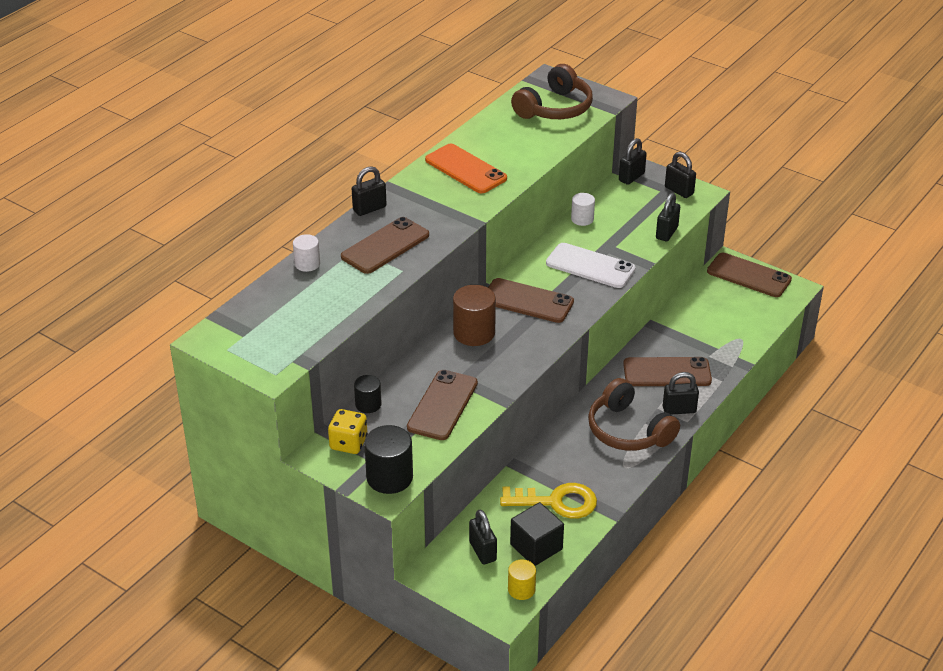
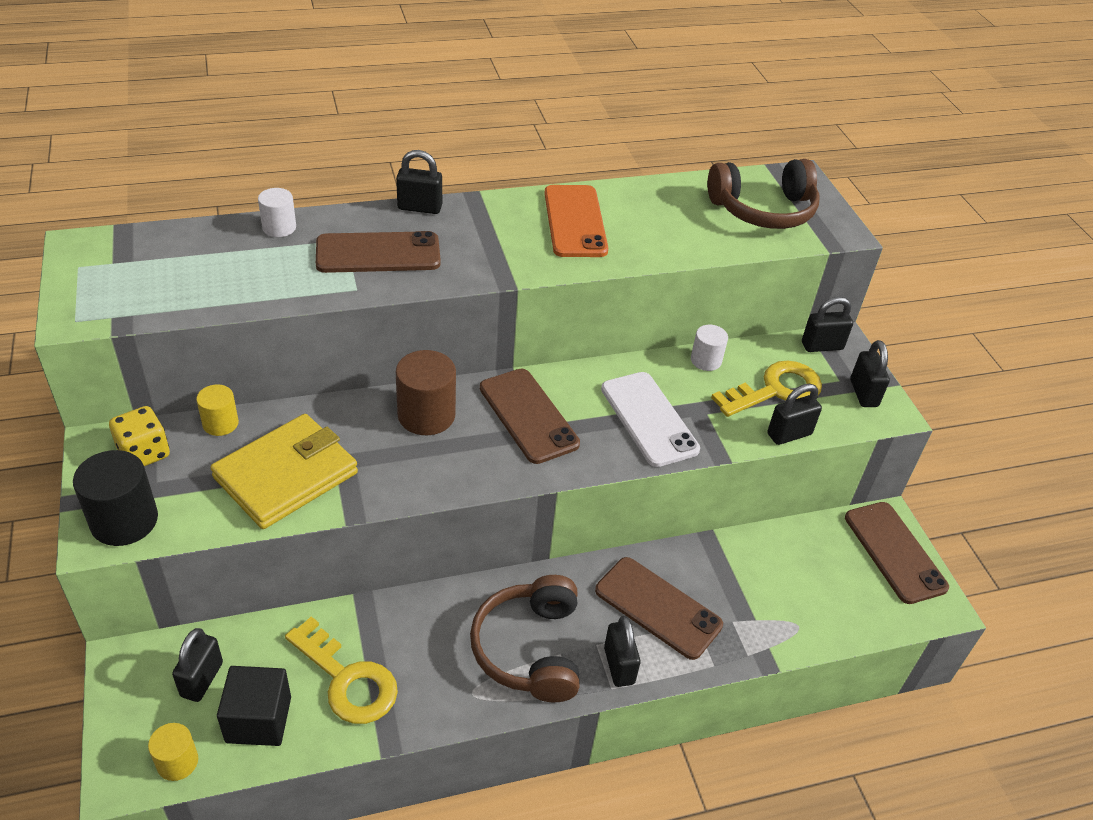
camera: 35 degrees right, 5 degrees up
black cylinder [354,375,382,413] -> yellow cylinder [196,384,239,436]
brown phone [407,370,478,440] -> yellow wallet [210,414,358,529]
black padlock [663,372,699,415] -> black padlock turned 45 degrees clockwise [604,616,641,687]
none -> yellow key [711,360,822,417]

